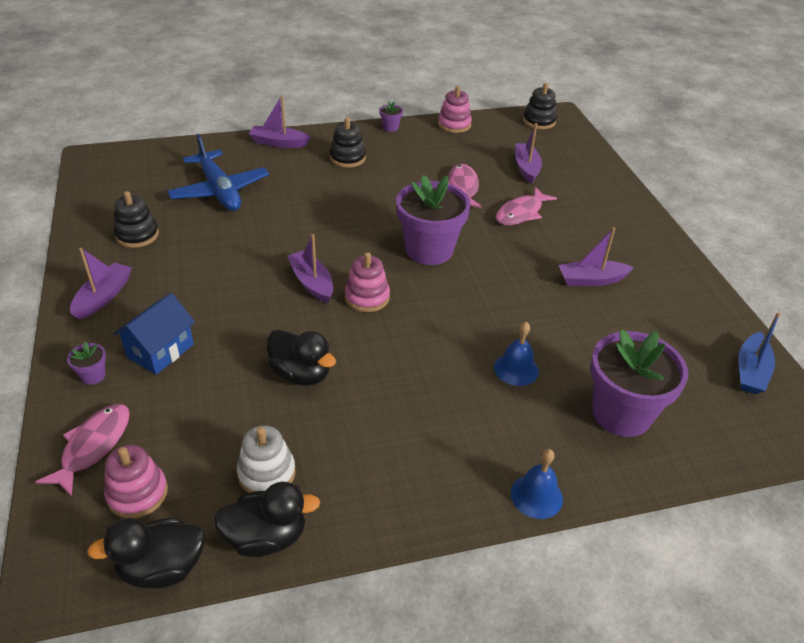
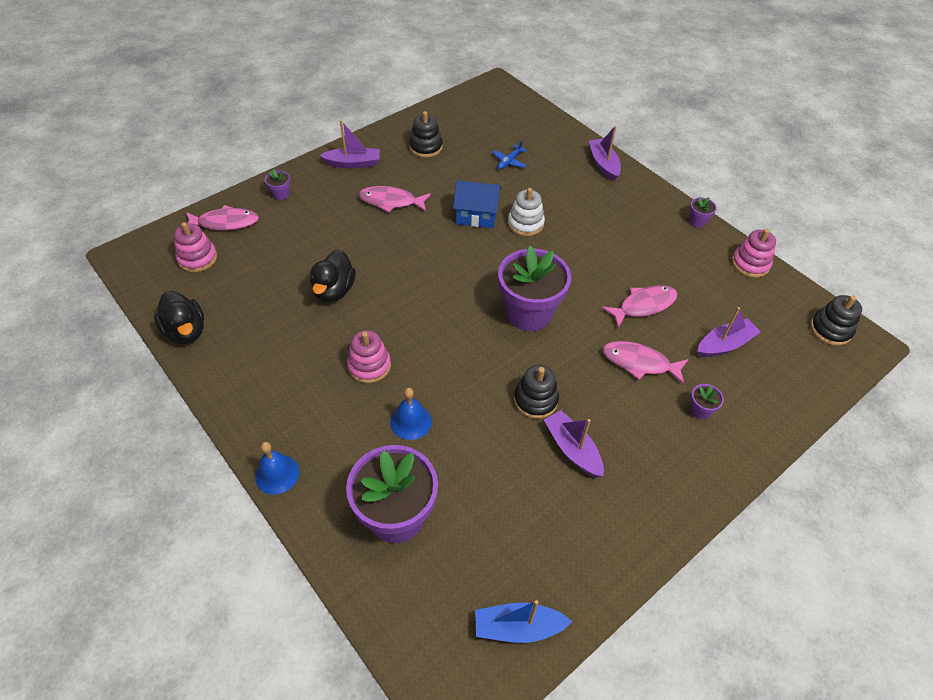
camera: 65 degrees right, 10 degrees up
black duck [87,518,205,589] -> none
blue house [113,293,195,375] -> blue house moved to [453,180,501,228]
blue plane [167,134,269,211] -> blue plane [492,140,527,169], size x0.44
white stacking toy [237,425,295,493] -> white stacking toy moved to [508,188,545,236]
purple boat [287,234,333,303] -> none
black stacking toy [330,117,366,168] -> black stacking toy moved to [514,365,559,419]
pink stacking toy [345,253,390,312] -> pink stacking toy moved to [347,330,391,383]
none -> pink fish [359,186,431,213]
none -> purple flower pot [690,384,724,419]

